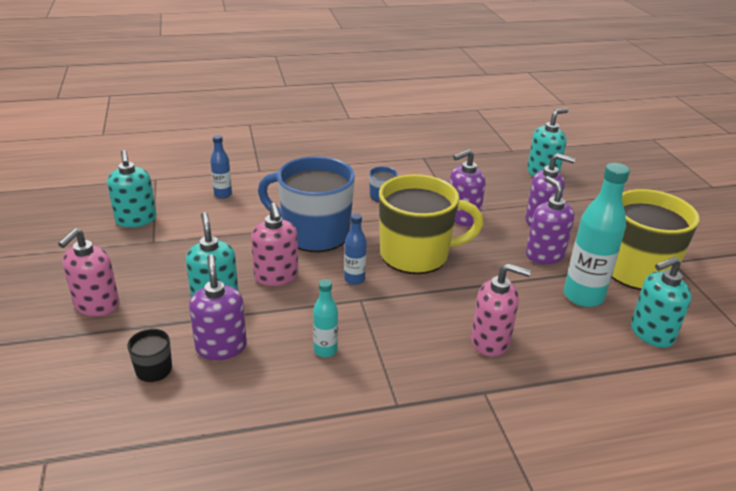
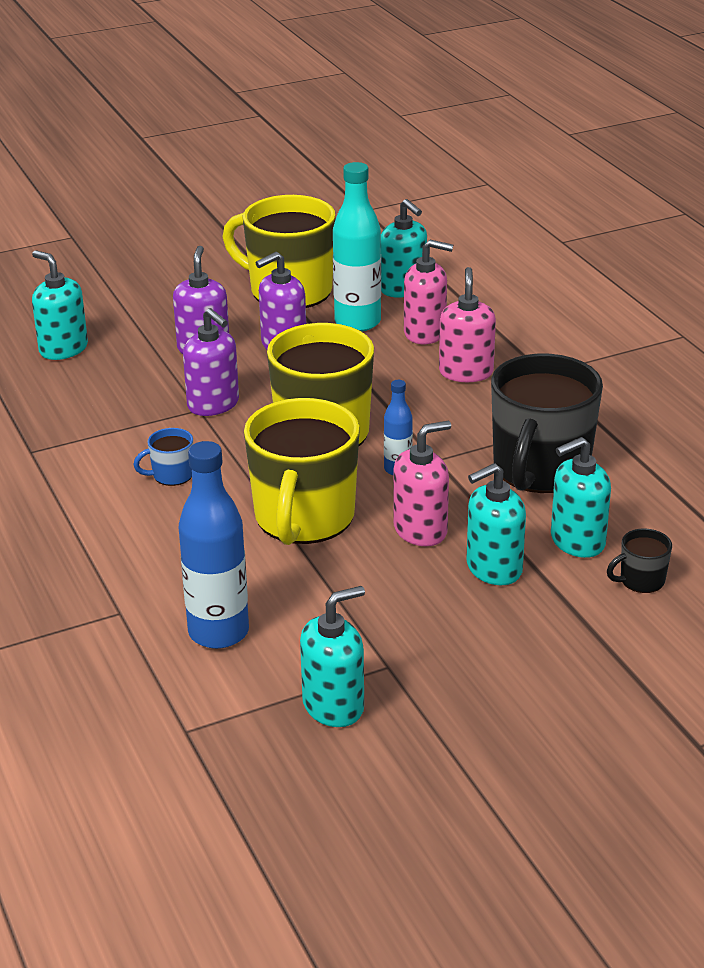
camera: 100 degrees left, 0 degrees up
pink soap dispenser [58,228,119,316] -> pink soap dispenser moved to [404,240,453,344]
purple soap dispenser [189,254,247,360] -> turquoise soap dispenser [551,437,611,558]
blue bottle [210,135,232,199] -> blue bottle [178,441,249,649], size x1.90
blue mug [258,156,355,252] -> yellow mug [244,398,360,545]
turquoise bottle [313,279,338,357] -> black mug [491,354,603,493]

